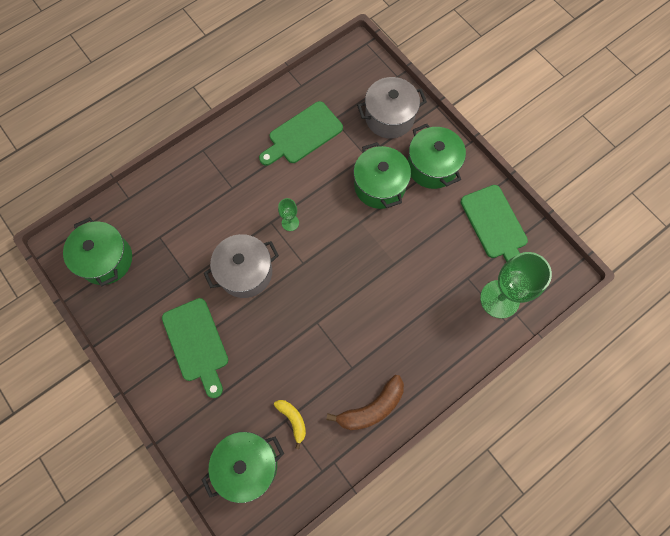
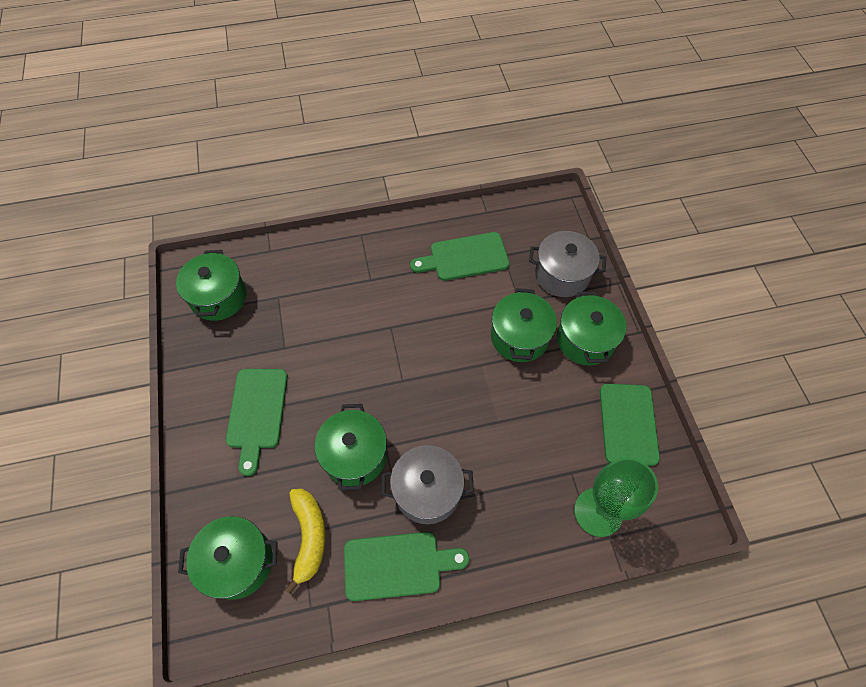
camera: 25 degrees right, 10 degrees down
grey pot [204,234,279,298] -> grey pot moved to [381,445,474,524]
yellow banana [274,400,306,449] -> yellow banana [285,489,326,594], size x1.64
green goblet [278,198,299,231] -> none
brown banana [326,375,404,430] -> green cutting board [344,532,470,601]
none -> green pot [315,404,387,491]

